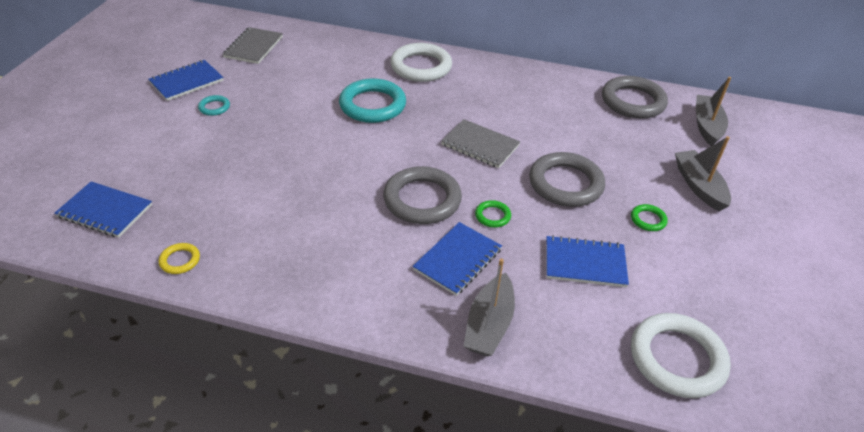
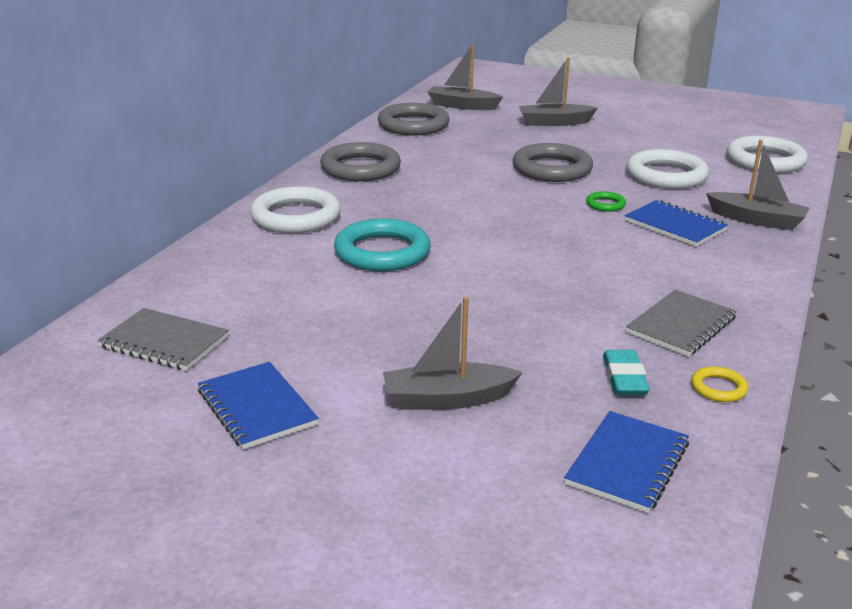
camera: 80 degrees left, 15 degrees down
turquoise ring [198,95,230,116] -> none
grey ring [383,166,462,224] -> grey ring moved to [320,142,401,181]
grey notebook [441,119,520,168] -> grey notebook moved to [626,290,737,357]
blue notebook [546,235,629,287] -> white ring [626,149,709,189]
green ring [631,204,668,231] -> none
none -> grey boat [383,297,523,410]
none -> turquoise eraser [603,350,650,395]

